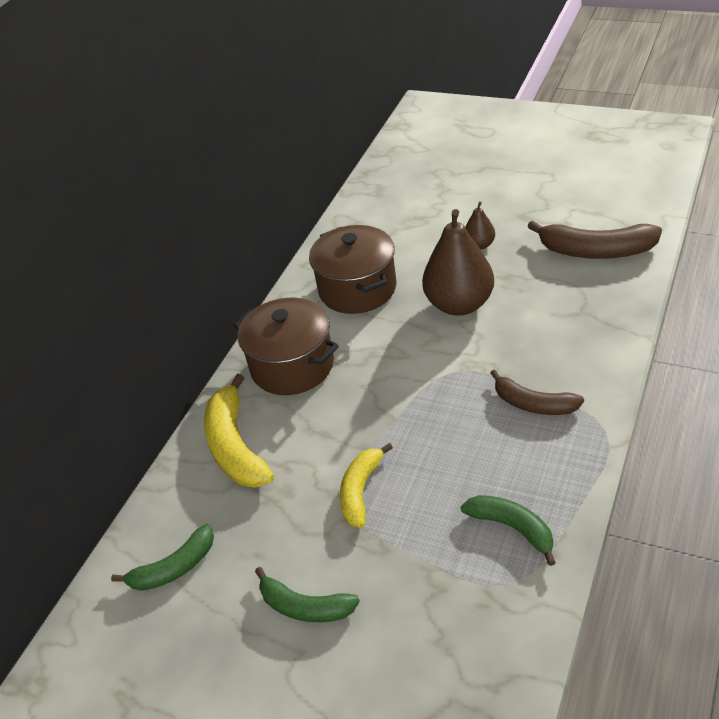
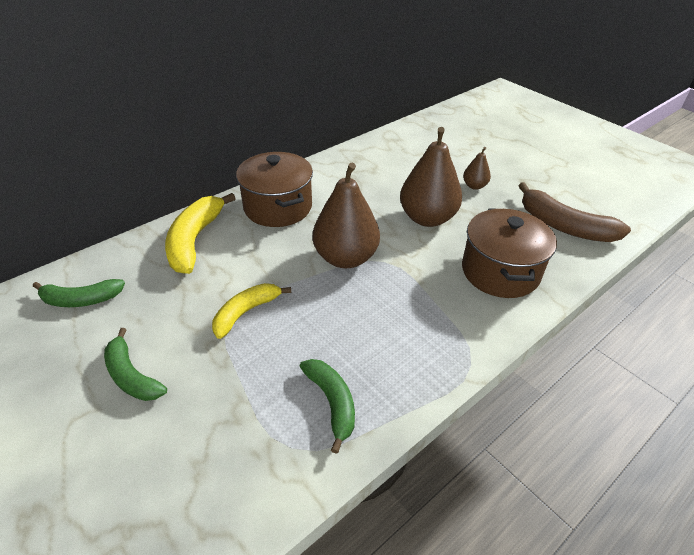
camera: 20 degrees right, 0 degrees up
brown pot [309,225,396,314] -> brown pot moved to [462,208,557,298]
brown banana [490,369,584,415] -> none
none -> brown pear [313,163,380,268]

